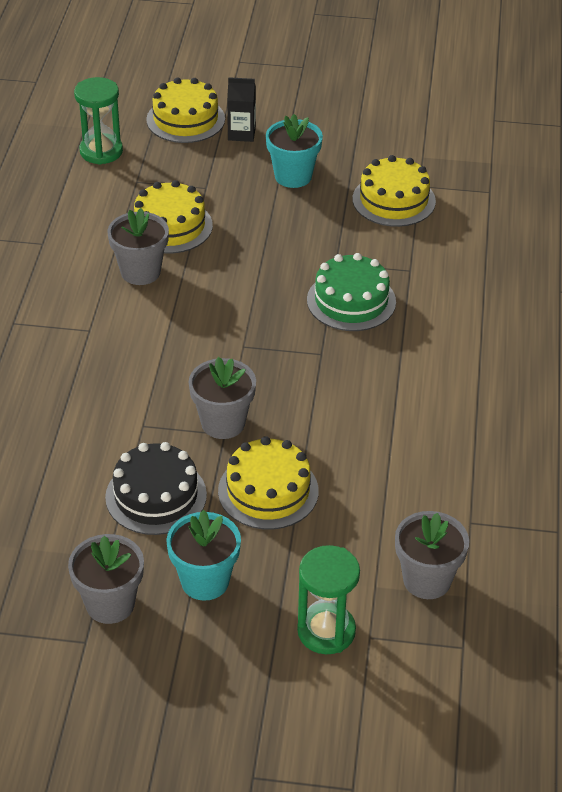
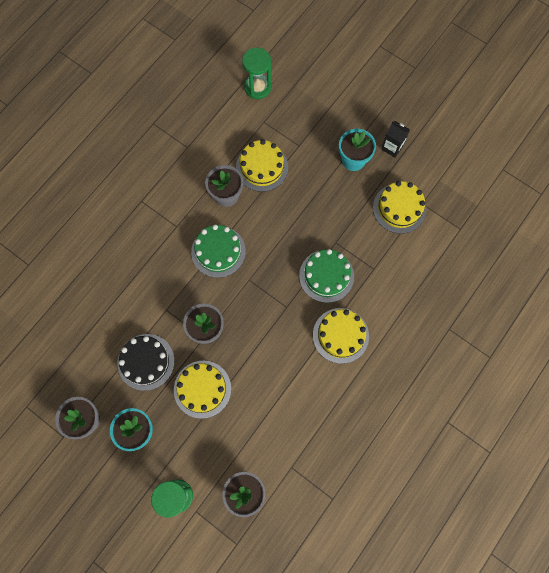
camera: 30 degrees right, 30 degrees up
yellow cake [146,77,225,143] -> yellow cake moved to [313,308,369,364]
black carton [227,77,256,142] -> black carton moved to [381,121,410,157]
none -> green cake [191,225,246,278]

